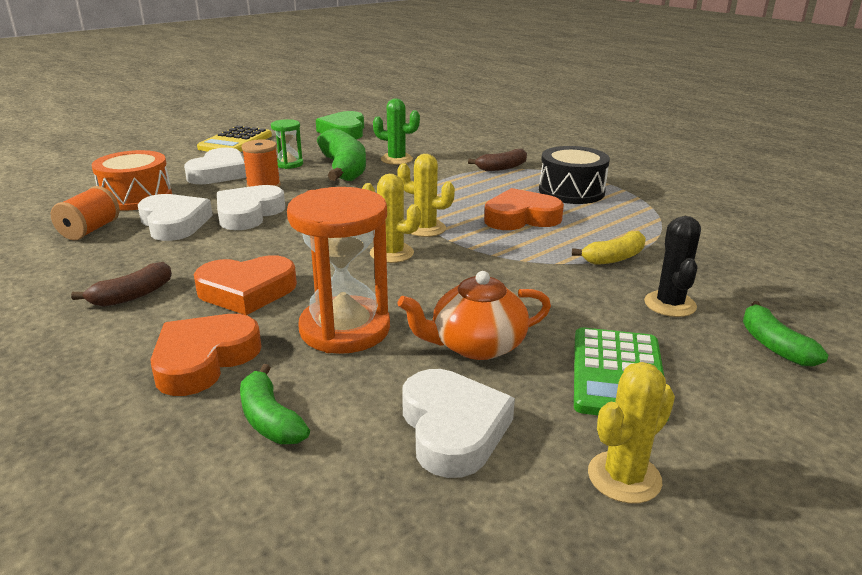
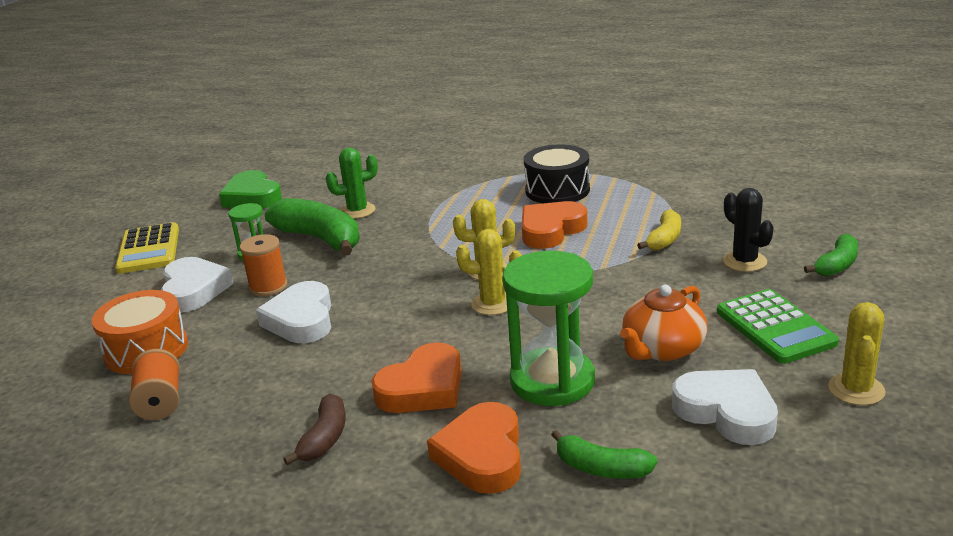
camera: 30 degrees left, 0 degrees up
white heart [138,194,213,241] -> none
orange hourglass [287,187,390,354] -> green hourglass [502,251,595,406]
brown banana [468,149,527,171] -> none
green banana [743,301,828,366] -> green banana turned 90 degrees counterclockwise [804,234,858,276]

